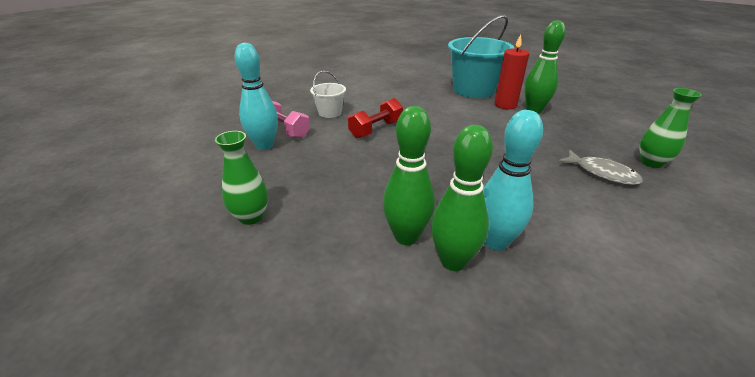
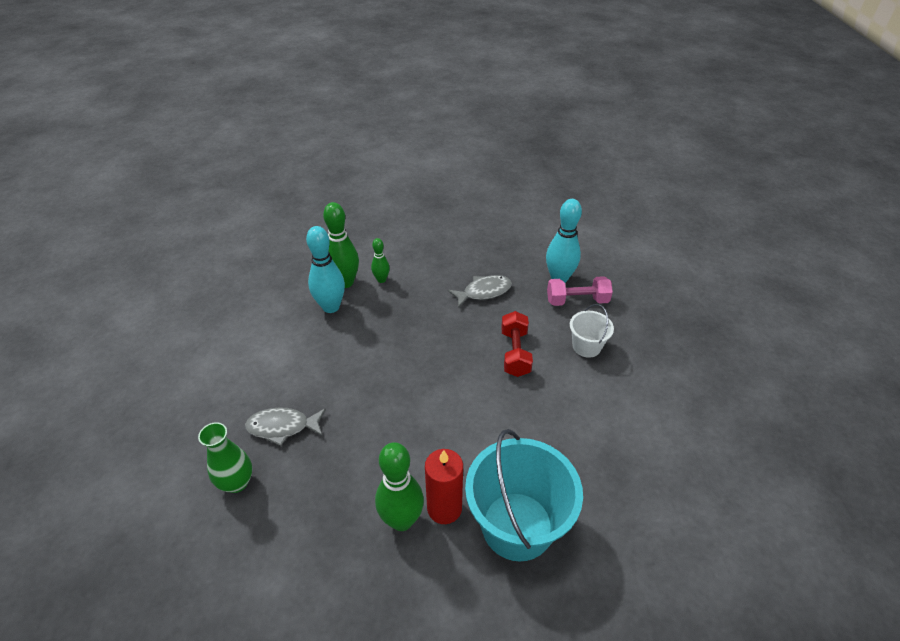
camera: 135 degrees right, 10 degrees up
green vase [215,131,268,225] -> none
green bowling pin [383,106,435,245] -> green bowling pin [371,238,390,283], size x0.55
none -> grey fish [448,275,512,308]

